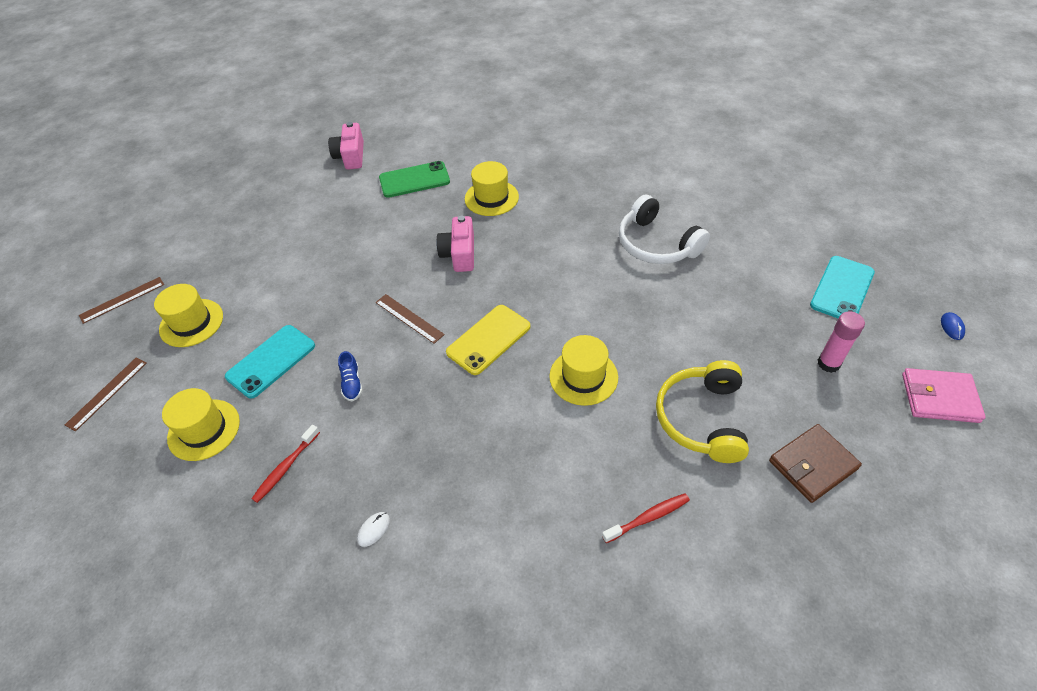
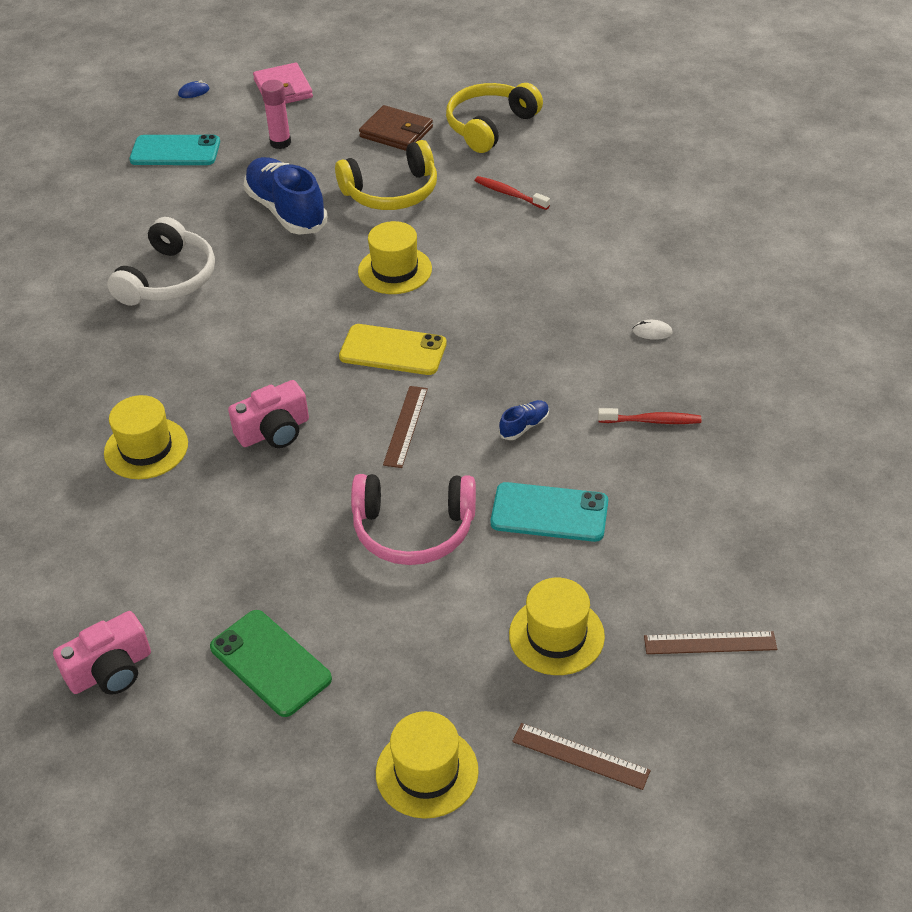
camera: 120 degrees left, 5 degrees down
yellow hat [162,388,240,461] -> yellow hat moved to [376,711,479,819]
green phone [379,161,450,198] -> green phone moved to [210,610,332,717]
none -> blue shoe [244,157,327,235]
none -> pink headphones [351,474,476,565]
none -> yellow headphones [446,83,543,153]

